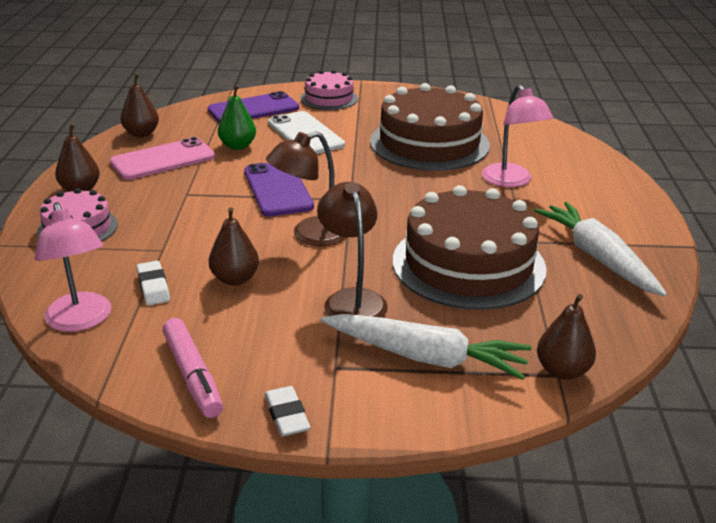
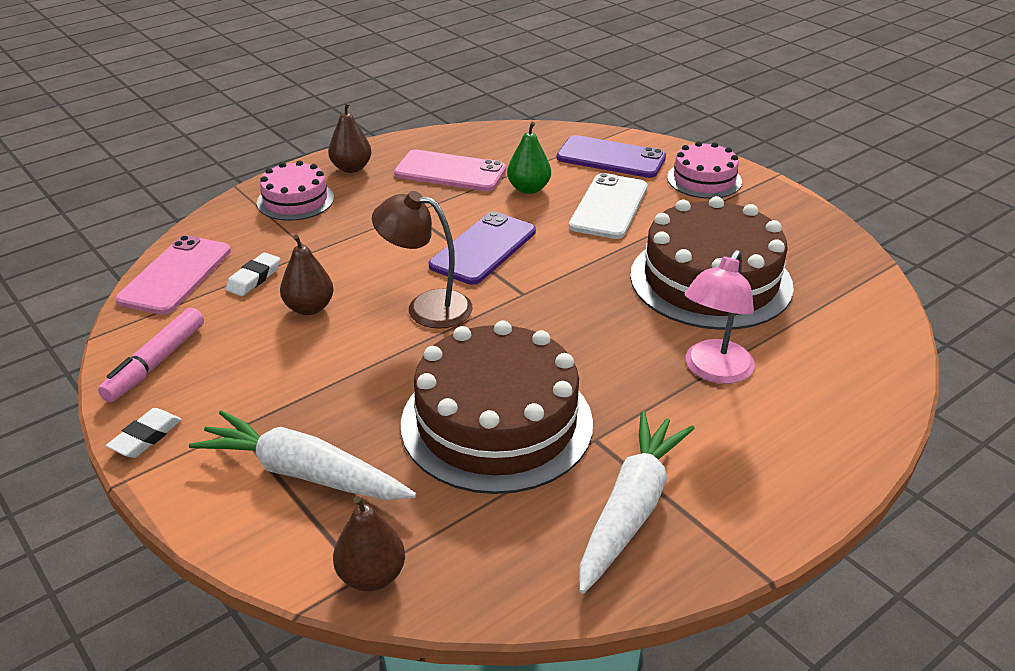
camera: 50 degrees right, 5 degrees up
pink lamp [35,202,111,332] -> pink phone [116,235,231,315]
brown pear [120,74,159,137] -> none
brown lamp [317,182,388,318] -> none
white carrot [321,314,532,380] -> white carrot turned 135 degrees clockwise [189,410,416,500]

